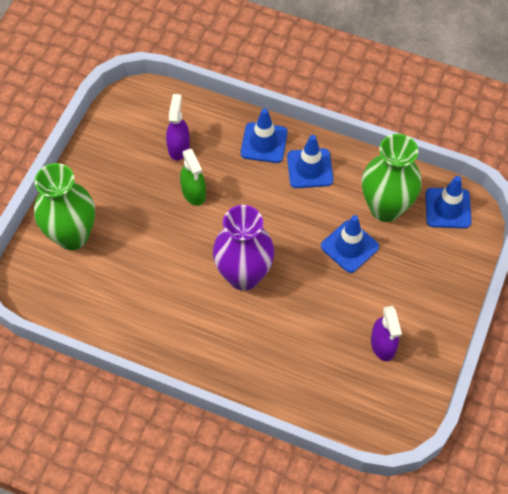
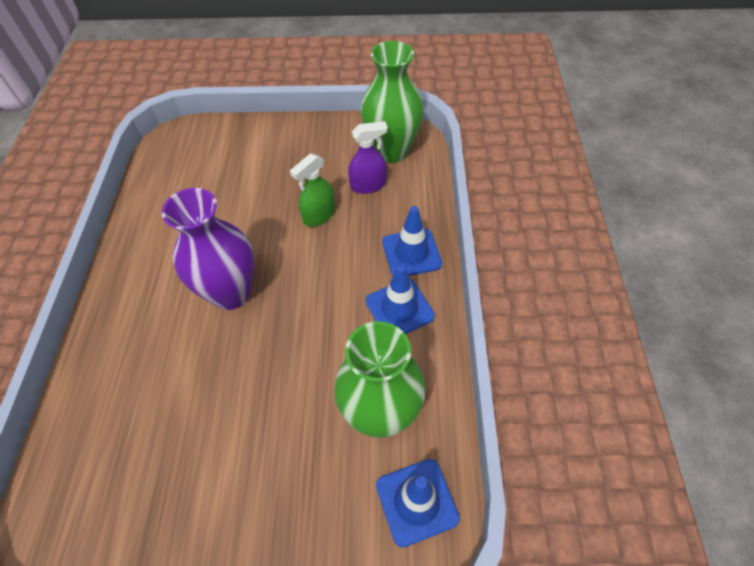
camera: 70 degrees right, 5 degrees down
green vase [34,163,95,250] -> green vase moved to [361,41,424,163]
blue traffic cone [321,215,379,273] -> none
purple spray bottle [371,306,402,361] -> none

